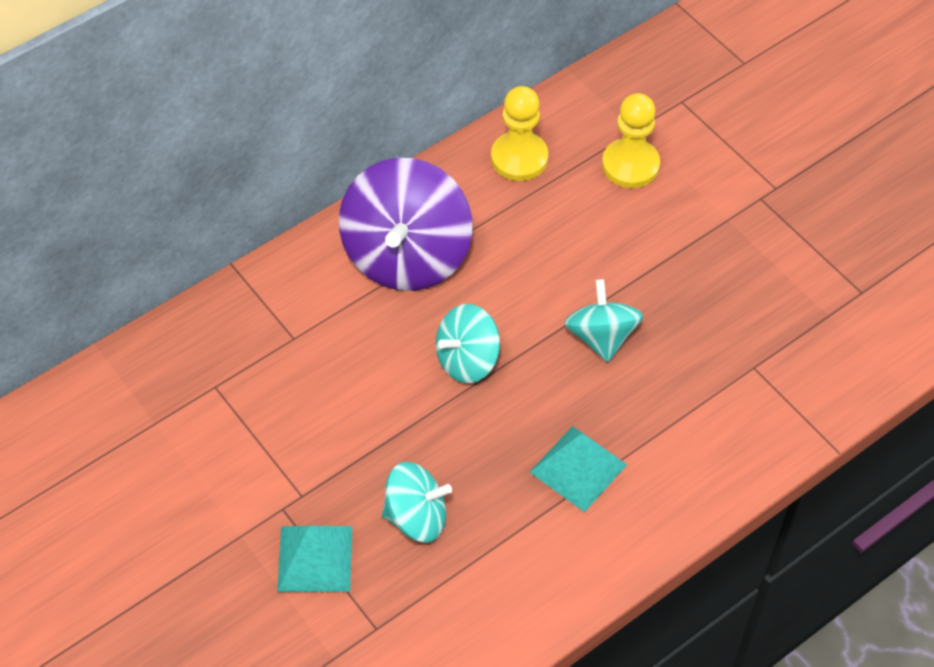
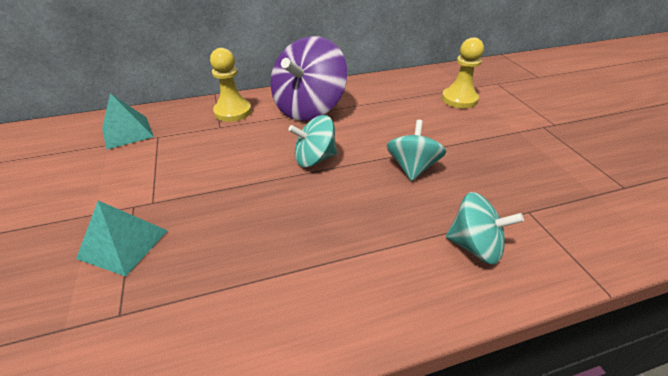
camera: 20 degrees right, 15 degrees down
turquoise spinning top [382,462,452,542] -> turquoise spinning top moved to [446,192,524,265]
yellow pawn [491,86,548,181] -> yellow pawn moved to [210,48,252,122]
turquoise pyramid [530,426,627,512] -> turquoise pyramid moved to [102,93,154,150]

